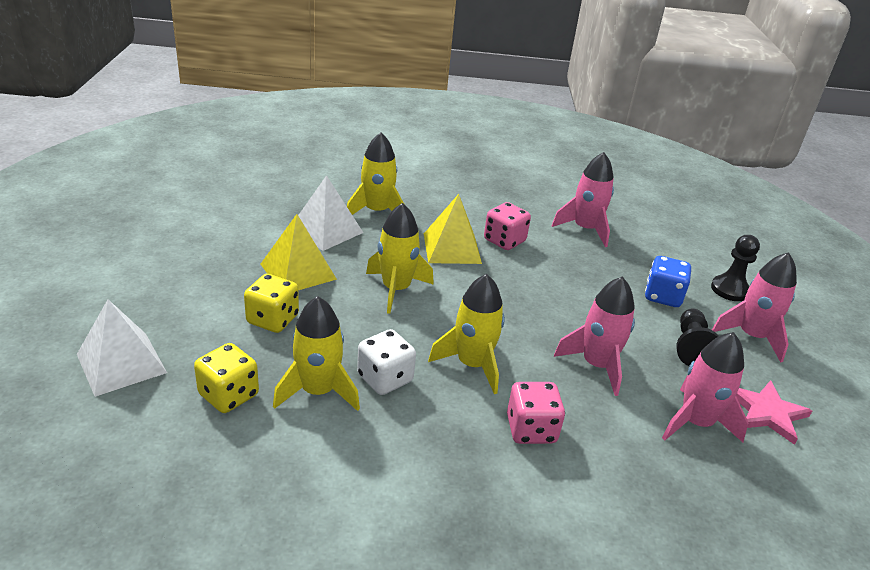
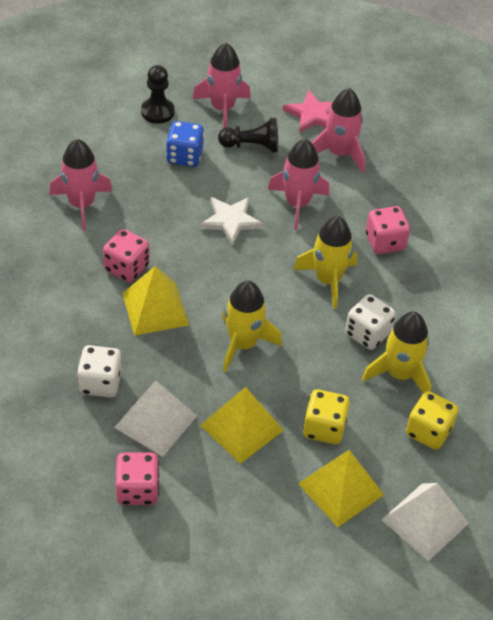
camera: 100 degrees left, 15 degrees up
yellow rocket [347,132,405,215] -> white dice [77,345,122,397]
none -> pink dice [116,453,159,505]
none -> white star [200,197,264,246]
none -> yellow pyramid [298,450,384,527]

